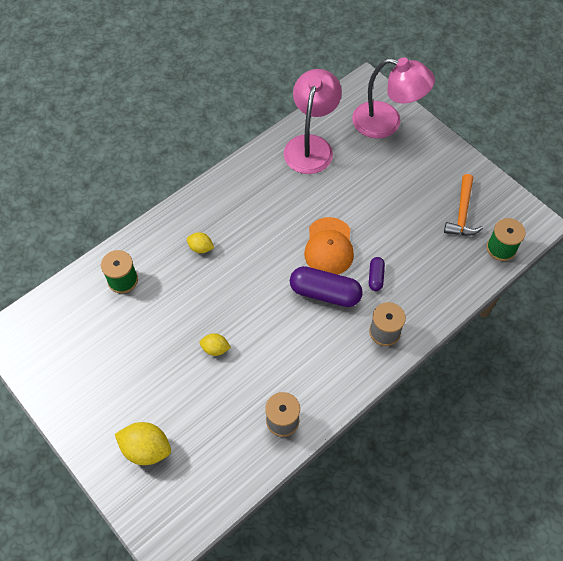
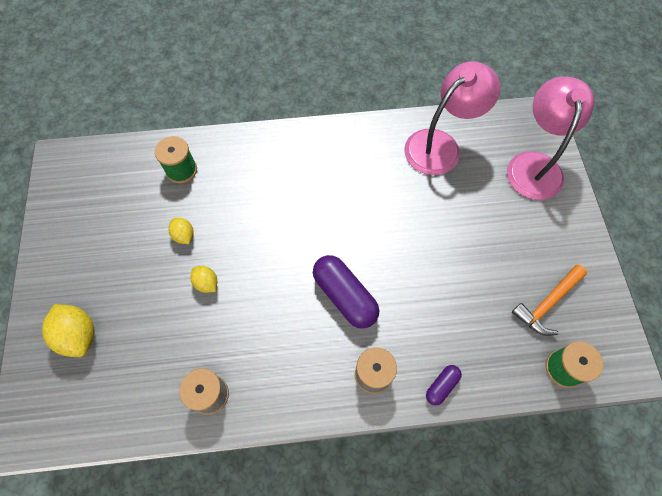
camera: 35 degrees right, 5 degrees up
yellow lemon [187,232,214,253] -> yellow lemon moved to [168,218,194,244]
orange cap [304,217,354,275] -> none
pink lamp [352,57,435,139] -> pink lamp turned 135 degrees counterclockwise [507,77,594,200]
purple capsule [369,257,385,291] -> purple capsule moved to [426,365,462,405]

